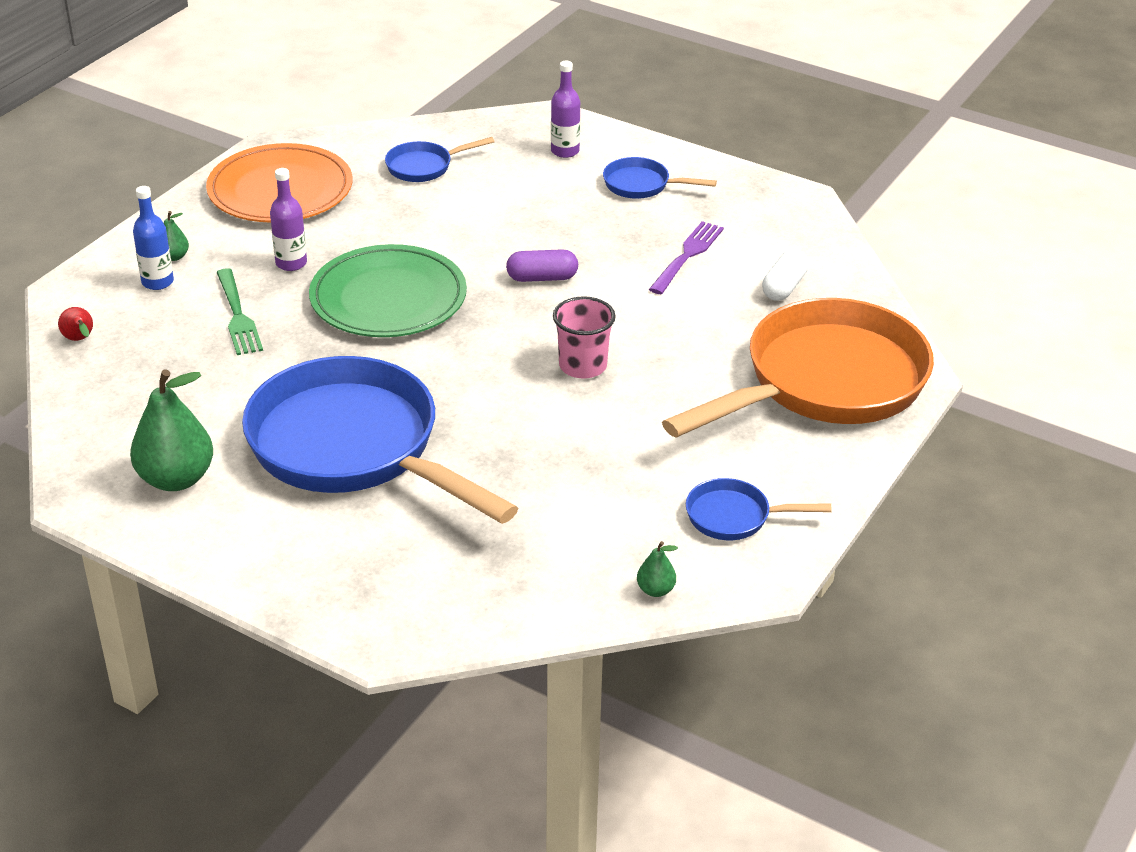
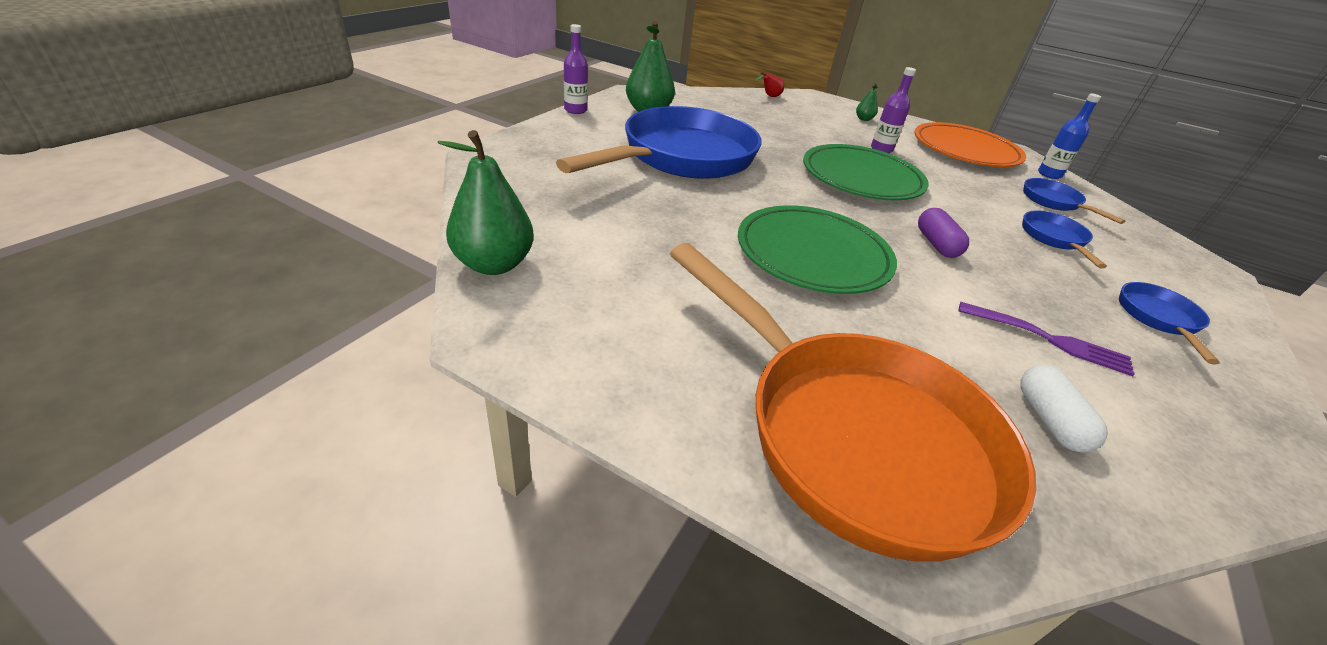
camera: 85 degrees right, 0 degrees up
blue bottle [133,186,174,290] -> blue bottle moved to [1038,93,1101,179]
green fork [216,268,263,355] -> none
purple bottle [551,61,580,158] -> purple bottle moved to [564,24,588,114]
pink cup [553,296,616,379] -> green plate [738,205,897,294]
green pear [637,541,678,597] -> green pear [438,130,534,275], size x2.17
blue pan [686,478,831,540] -> blue pan moved to [1022,210,1107,268]
white capsule [762,249,809,301] -> white capsule turned 60 degrees clockwise [1020,365,1108,453]

